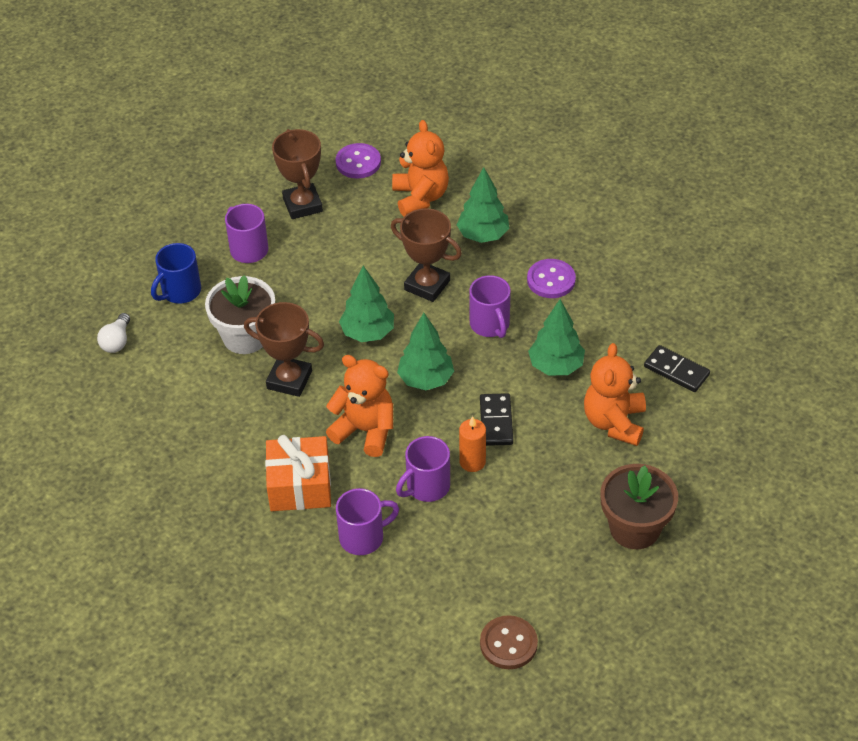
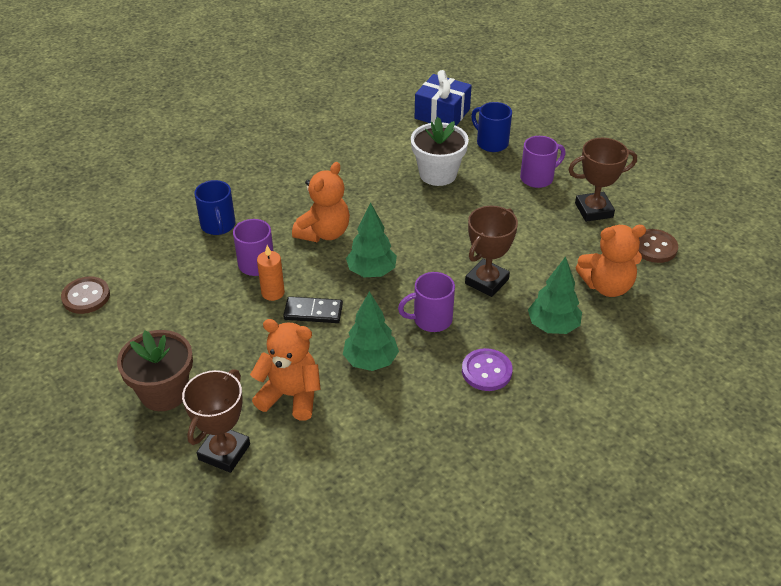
camera: 95 degrees right, 5 degrees down
white light bulb [97,313,130,353] -> blue gift [415,70,472,126]
brown trophy [244,302,324,397] -> brown trophy moved to [182,369,250,473]
orange gift [265,435,331,511] -> none
purple button [335,143,381,178] -> brown button [638,229,678,263]
purple mug [336,488,399,555] -> blue mug [194,180,236,235]
green tree [339,266,394,342] -> none
black domino [644,345,710,392] -> none

